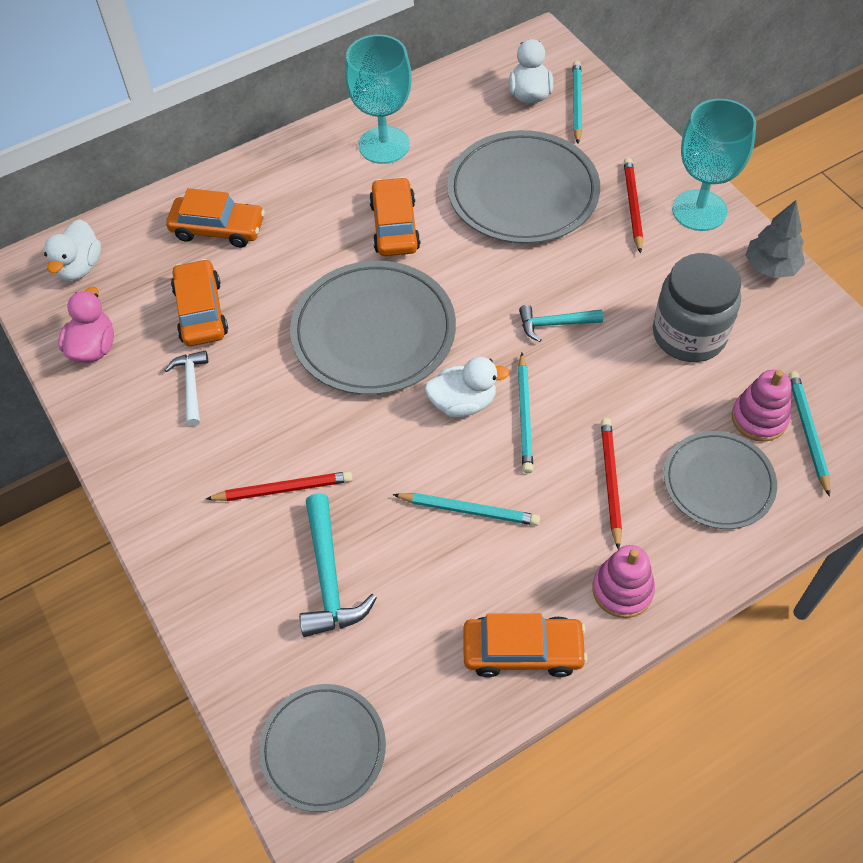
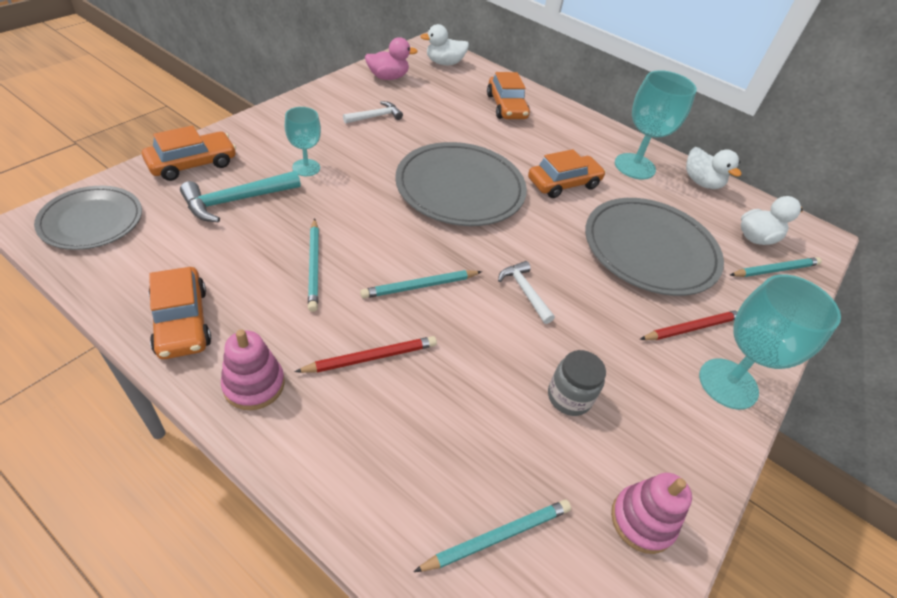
camera: 60 degrees right, 10 degrees down
orange car [171,259,228,346] -> orange car moved to [142,126,236,181]
red pencil [206,471,352,501] -> turquoise goblet [285,107,321,176]
white duck [425,357,510,417] -> white duck moved to [686,147,742,189]
turquoise hammer [519,305,603,342] -> white hammer [498,261,555,324]
grey jar [653,253,741,362] -> grey jar [548,350,606,416], size x0.58
grey plate [664,431,777,529] -> none
pink stacking toy [732,370,792,442] -> pink stacking toy moved to [611,473,692,554]
grey tree [746,200,805,278] -> none

